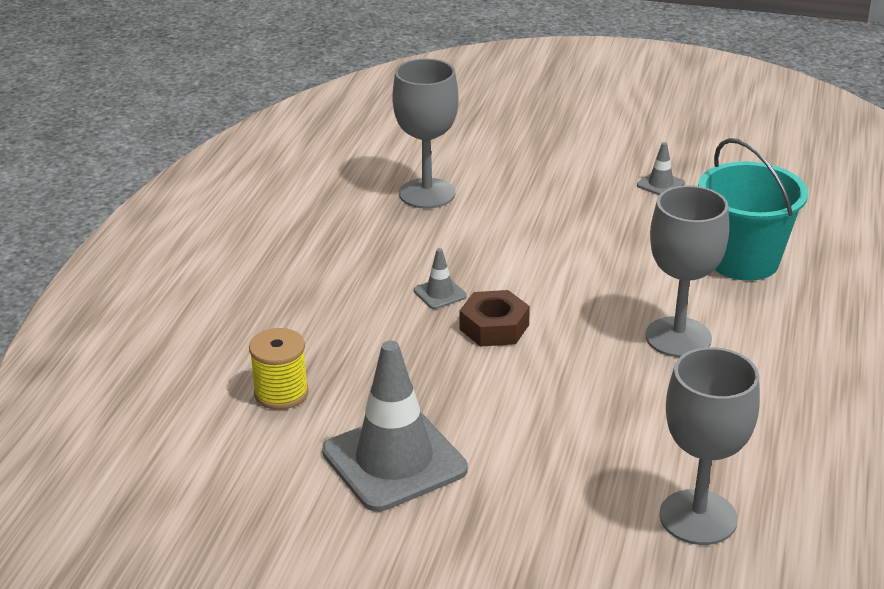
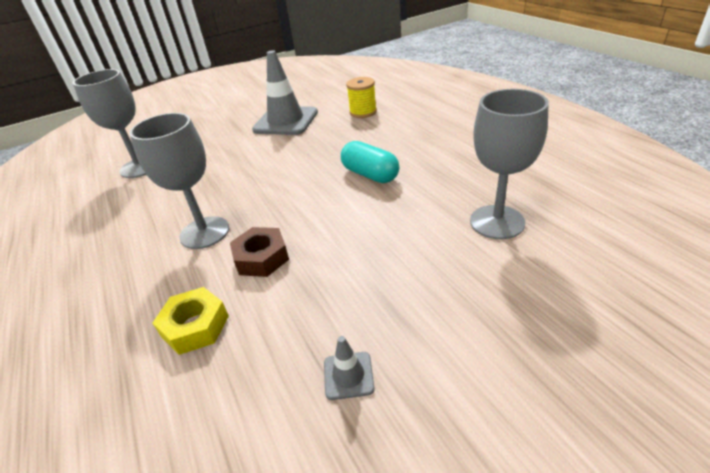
camera: 140 degrees right, 5 degrees up
grey traffic cone [414,248,467,309] -> turquoise capsule [341,141,399,183]
brown nut [459,290,530,347] -> brown nut moved to [230,227,289,277]
turquoise bucket [698,138,808,281] -> yellow nut [153,287,229,355]

